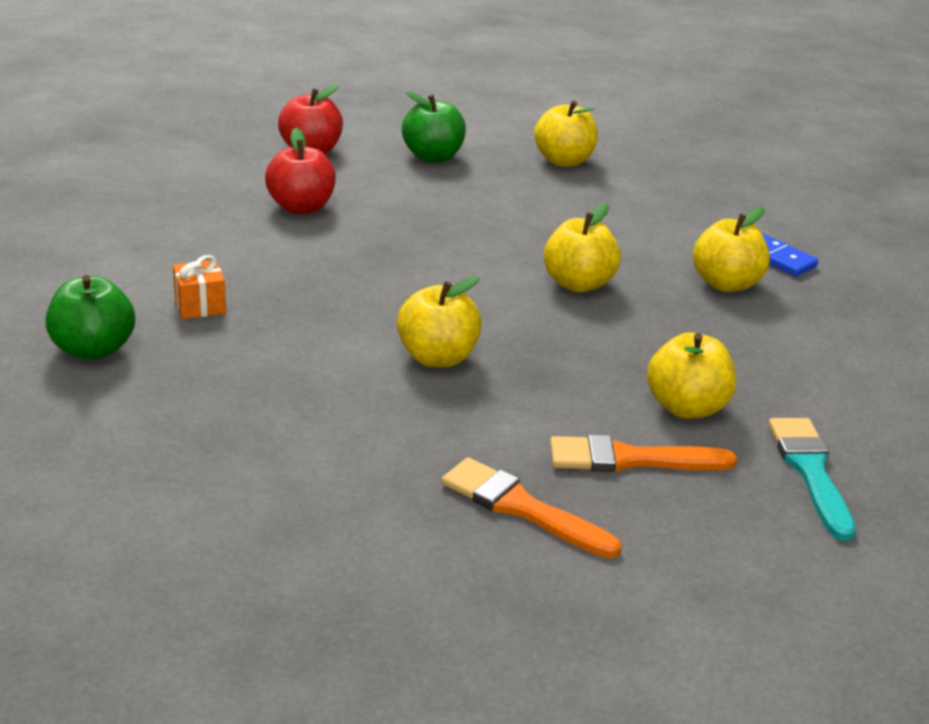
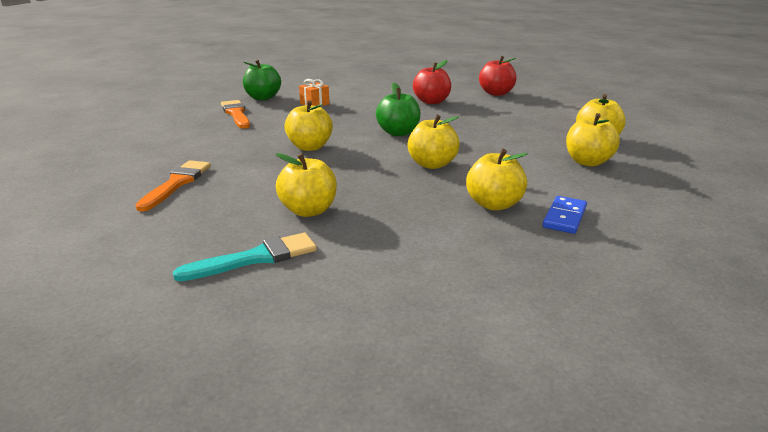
camera: 70 degrees right, 5 degrees down
green apple [402,91,466,163] -> green apple moved to [376,83,421,136]
orange brush [550,435,737,472] -> orange brush moved to [221,100,250,129]
none -> yellow apple [566,113,620,166]

